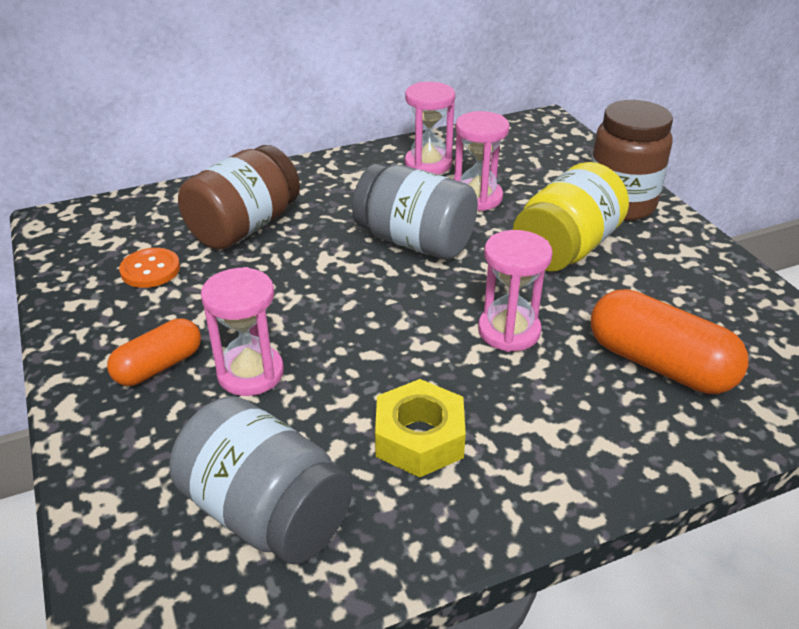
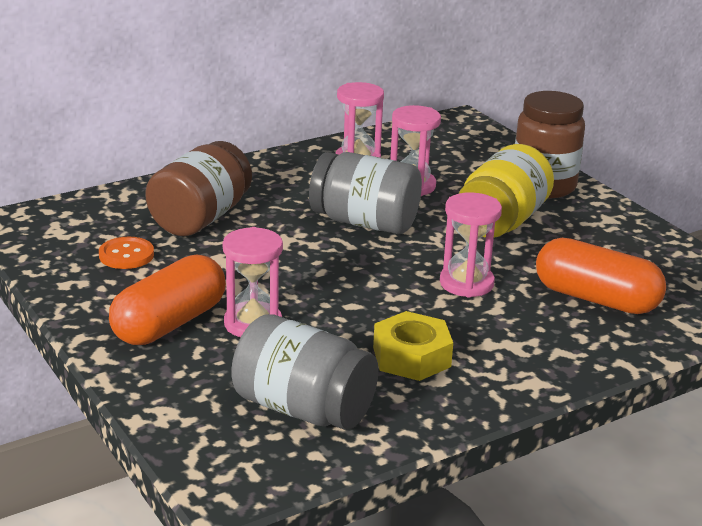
camera: 10 degrees left, 10 degrees down
orange capsule [107,318,201,386] -> orange capsule [109,254,226,345], size x1.61

